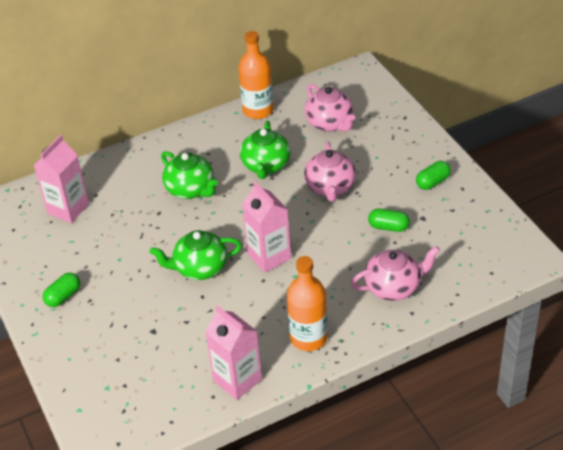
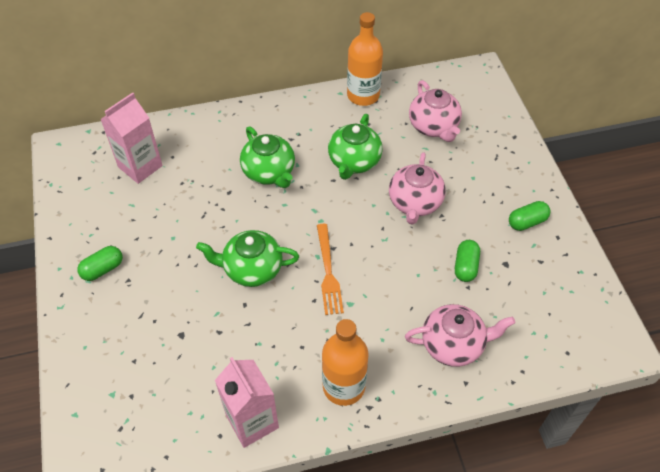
camera: 10 degrees right, 10 degrees up
pink carton [242,181,291,273] -> orange fork [317,224,344,315]
green capsule [368,209,410,232] -> green capsule turned 75 degrees clockwise [455,240,480,282]

